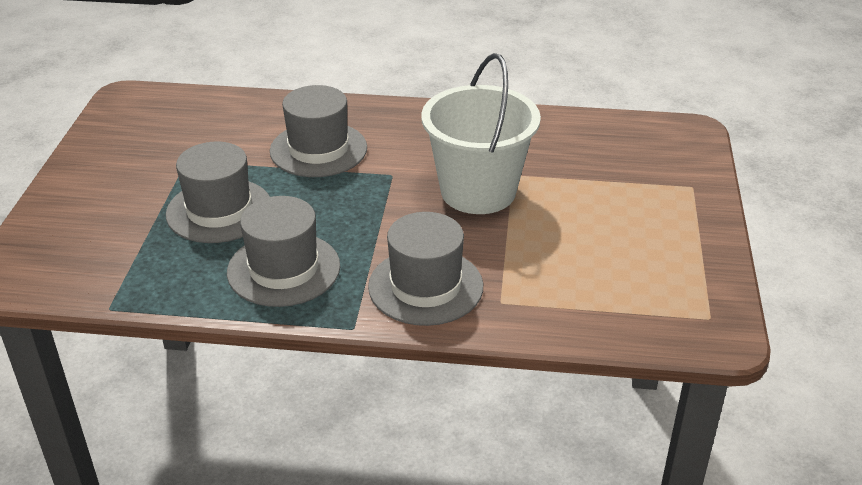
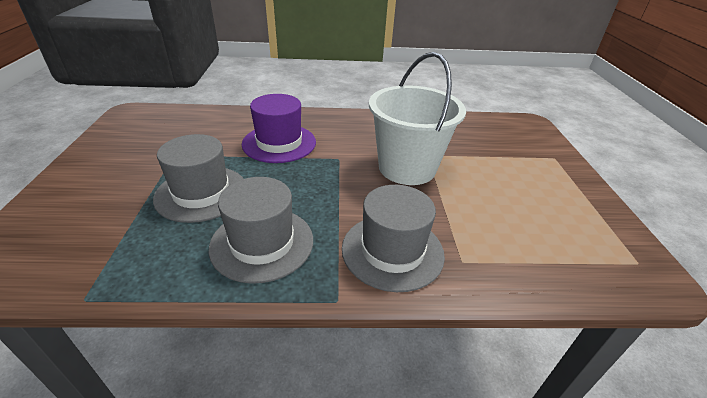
camera: 10 degrees left, 0 degrees up
grey hat [270,85,367,177] -> purple hat [242,94,316,163]

